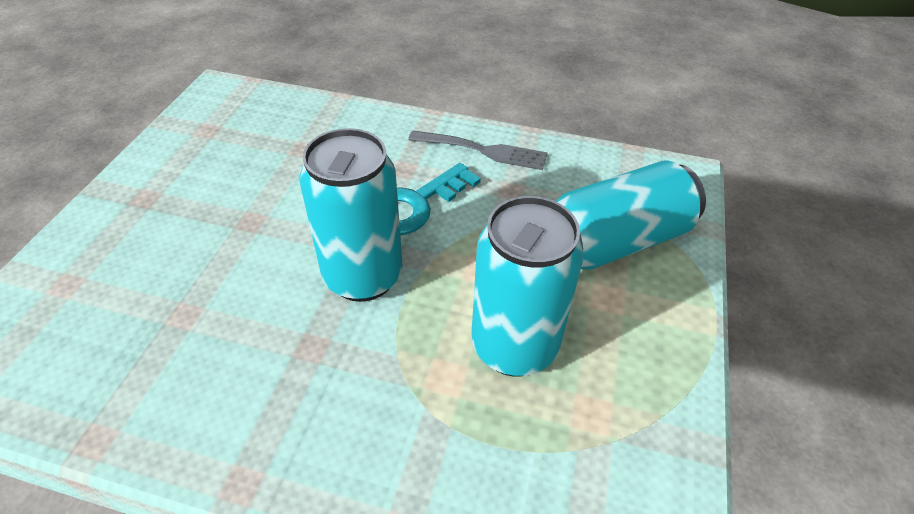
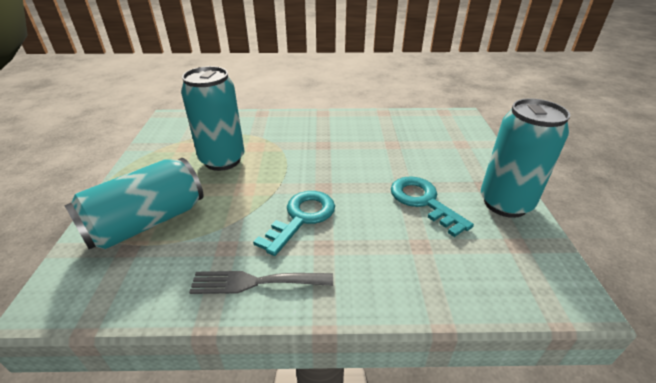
camera: 165 degrees right, 10 degrees down
turquoise can [299,128,402,302] -> turquoise can moved to [481,98,570,218]
none -> turquoise key [391,176,474,237]

